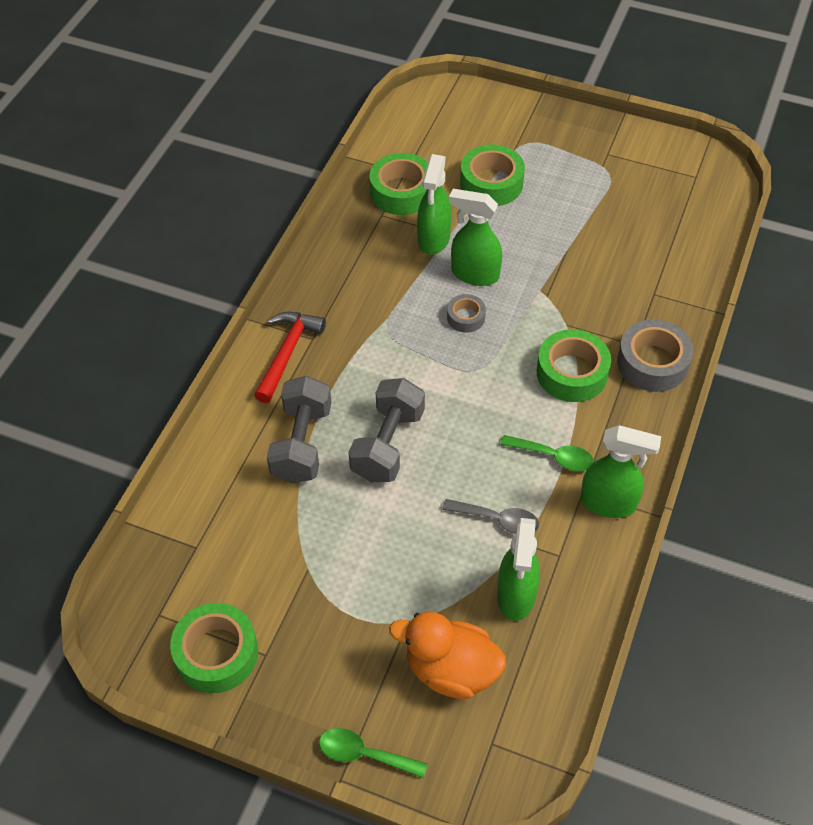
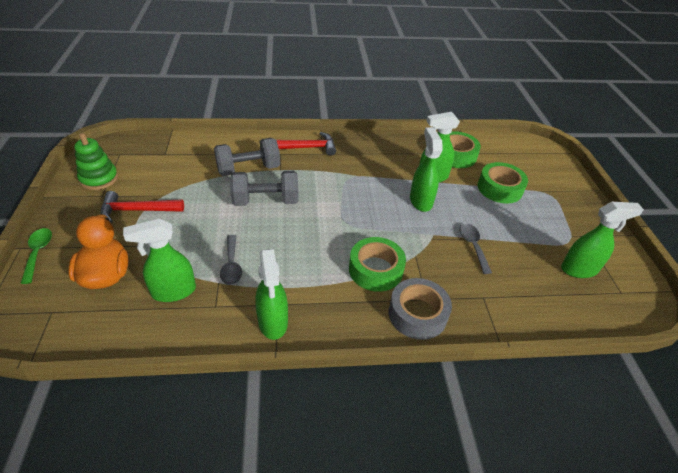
camera: 60 degrees right, 10 degrees down
green tape [170,603,258,693] -> green stacking toy [74,133,118,190]
grey tape [447,294,486,333] -> none
green spoon [500,435,594,471] -> none
none -> red hammer [100,191,184,223]
none -> grey spoon [459,223,492,274]
none -> green spray bottle [561,202,644,278]

